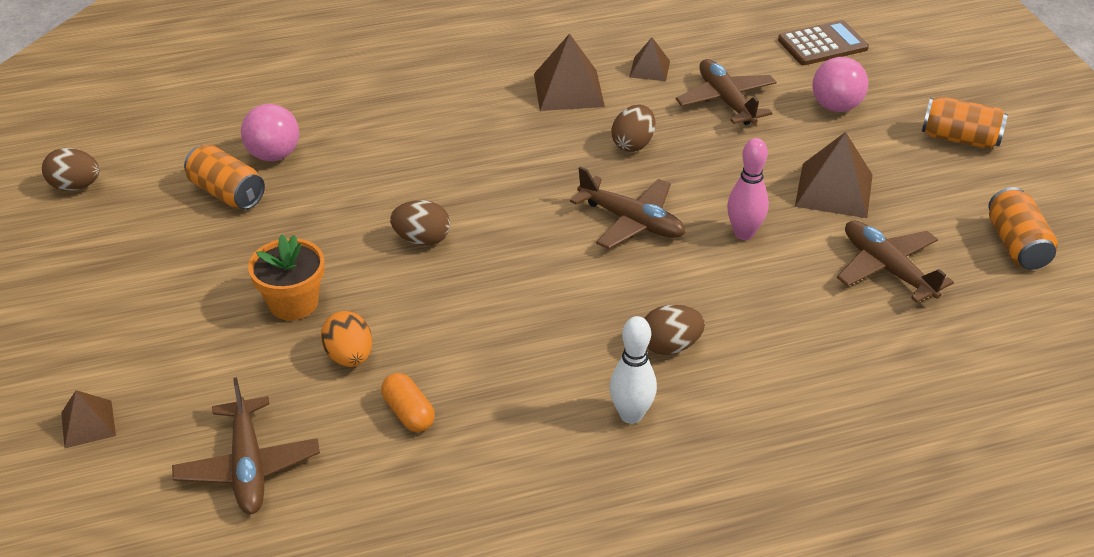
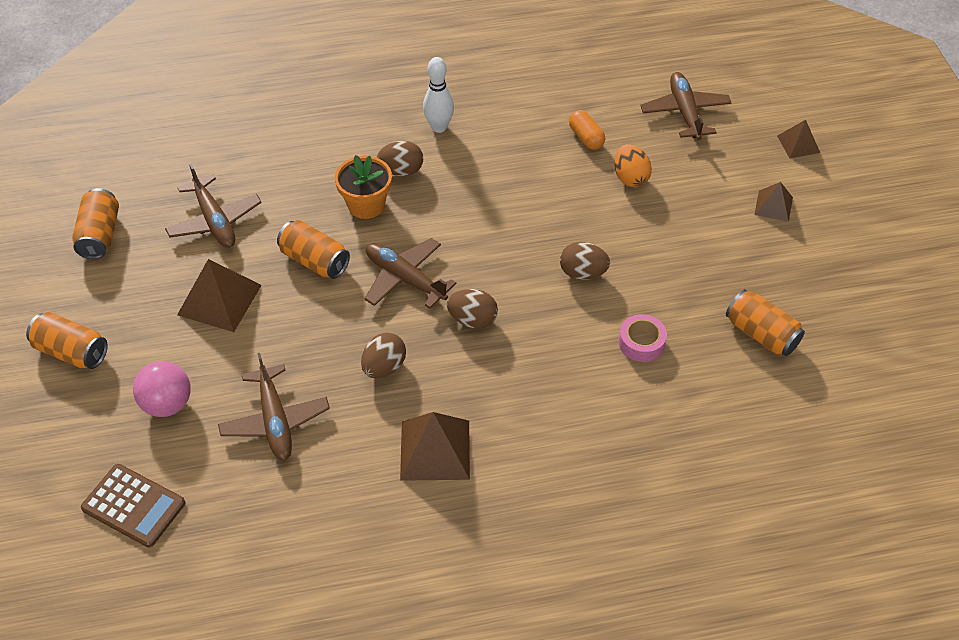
camera: 175 degrees left, 10 degrees up
brown egg [42,148,100,191] -> brown egg moved to [447,289,498,329]
pink ball [241,104,299,161] -> none
orange flower pot [248,235,325,320] -> orange flower pot moved to [335,155,392,219]
brown pyramid [630,38,670,81] -> brown pyramid moved to [754,182,793,222]
pink bowling pin [727,138,769,240] -> orange can [277,220,350,279]
brown calculator [778,20,869,65] -> brown calculator turned 135 degrees counterclockwise [81,464,186,548]
none -> pink tape [619,314,667,362]

